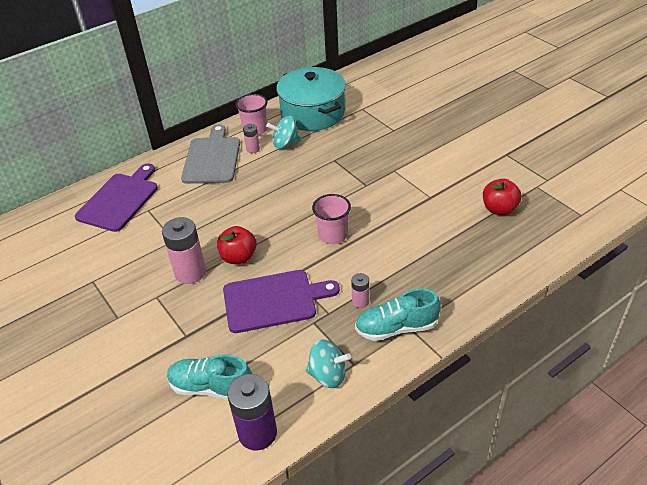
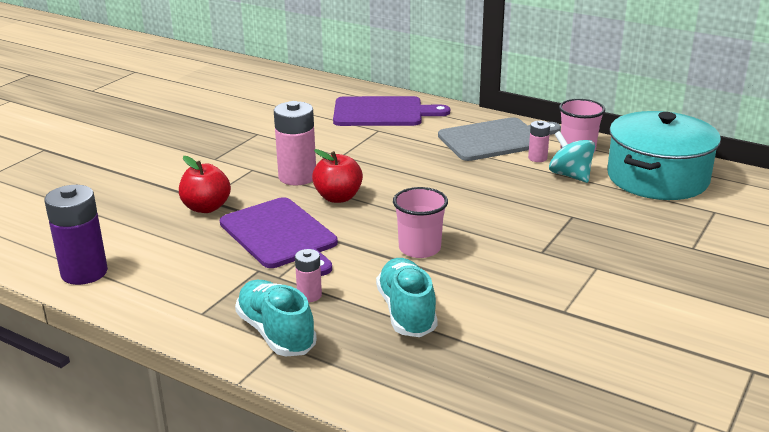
camera: 65 degrees right, 15 degrees down
turquoise shoe [167,354,252,400] -> turquoise shoe moved to [376,258,438,337]
turquoise spinning top [306,340,351,388] -> none
red apple [483,179,521,215] -> red apple moved to [179,156,231,213]

